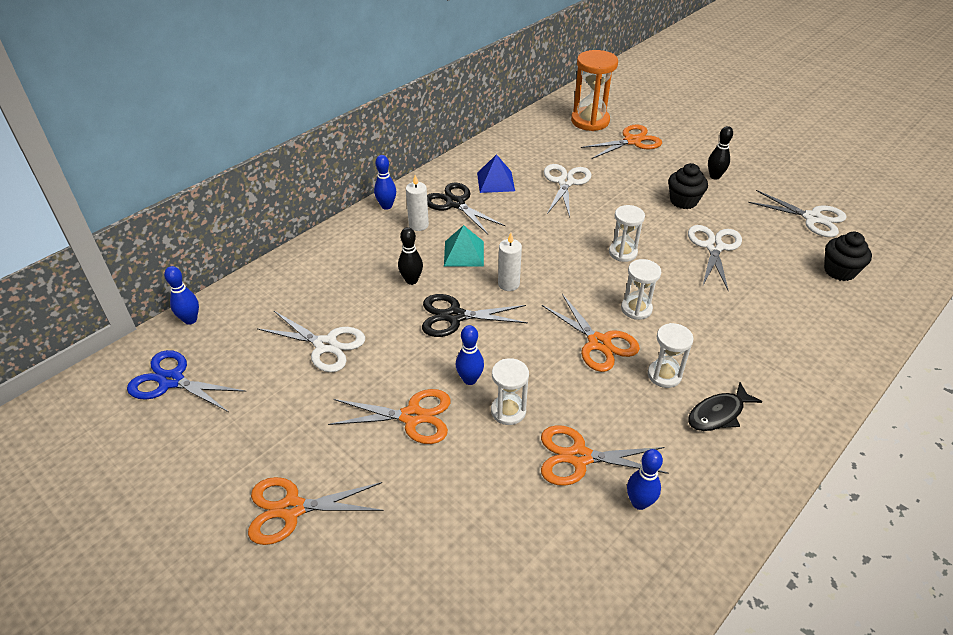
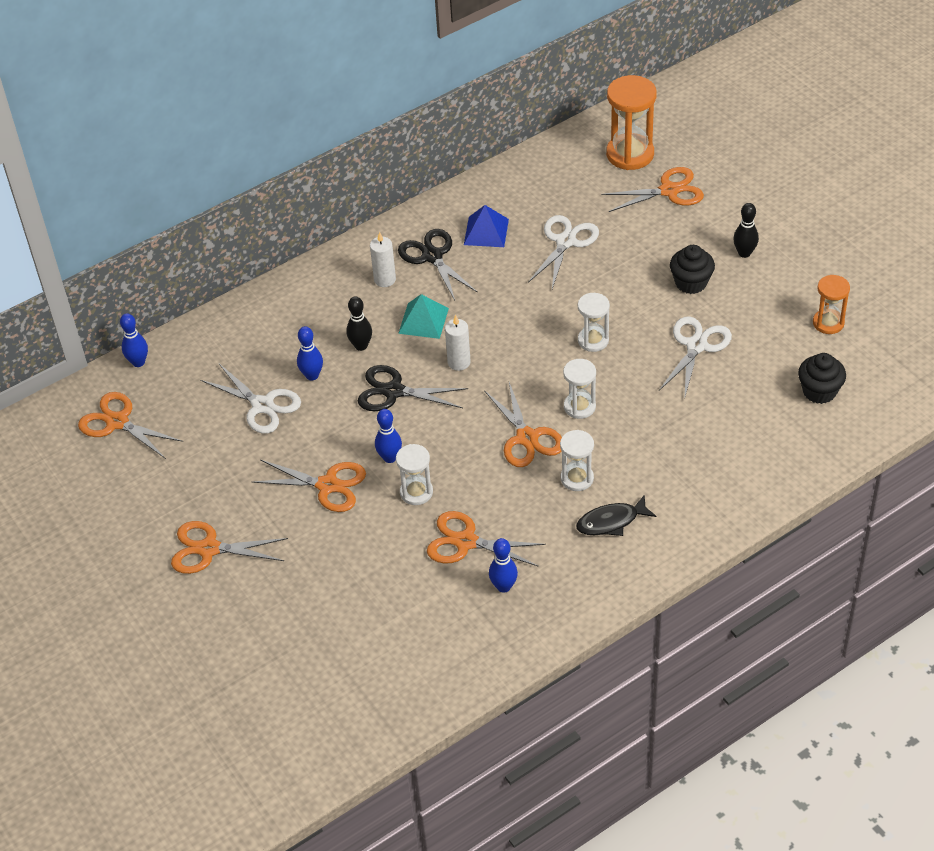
camera: 15 degrees right, 5 degrees up
blue scissors [127,350,246,412] -> orange scissors [78,392,183,459]
blue bowling pin [374,155,396,210] -> blue bowling pin moved to [297,326,323,381]
white scissors [748,190,846,237] -> orange hourglass [813,275,850,334]

